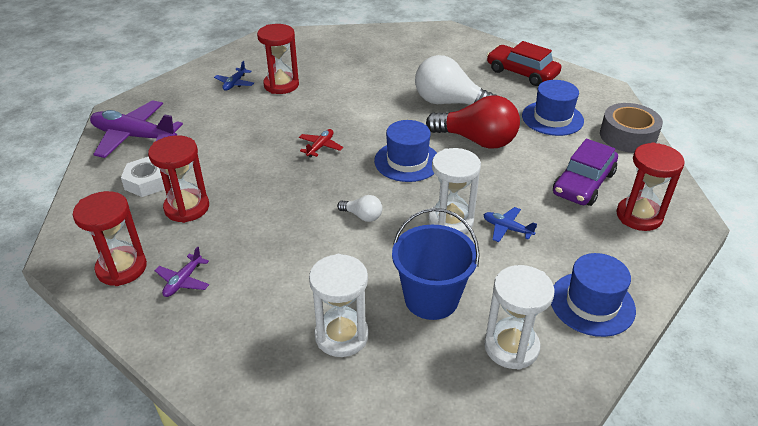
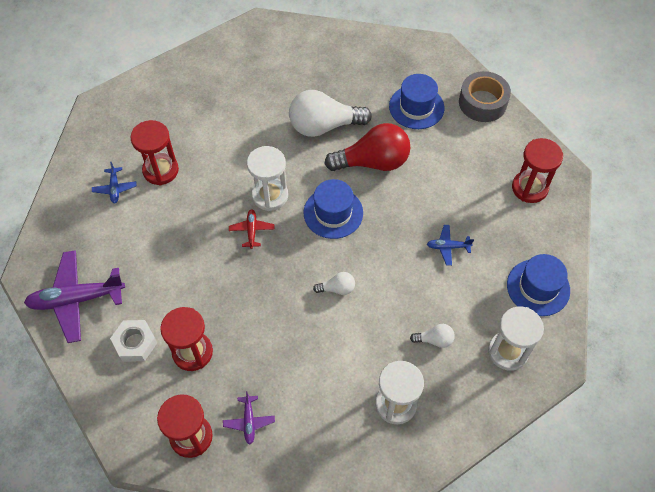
camera: 30 degrees left, 20 degrees up
blue bucket [392,208,480,320] -> white light bulb [410,324,455,348]
white hourglass [428,148,481,234] -> white hourglass moved to [247,146,288,211]
red car [487,41,561,86] -> none
purple car [553,139,618,206] -> none

